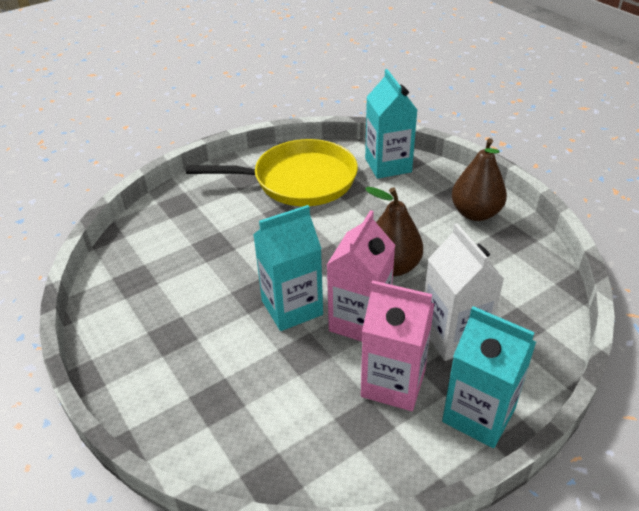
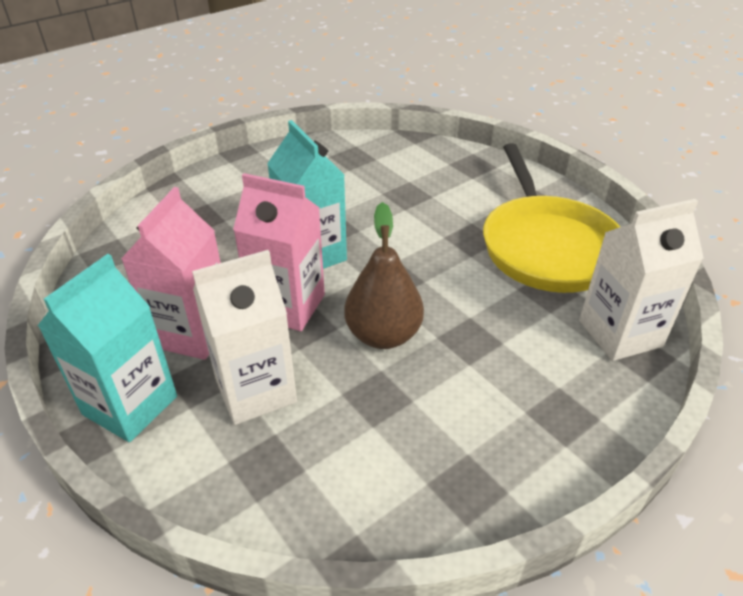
camera: 85 degrees right, 0 degrees up
turquoise carton [365,69,417,179] -> white carton [579,199,704,361]
brown pear [452,138,507,221] -> none

